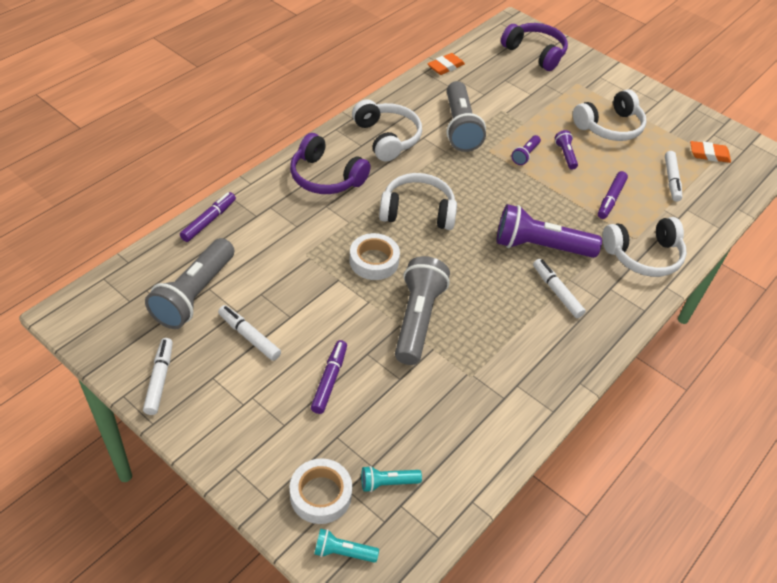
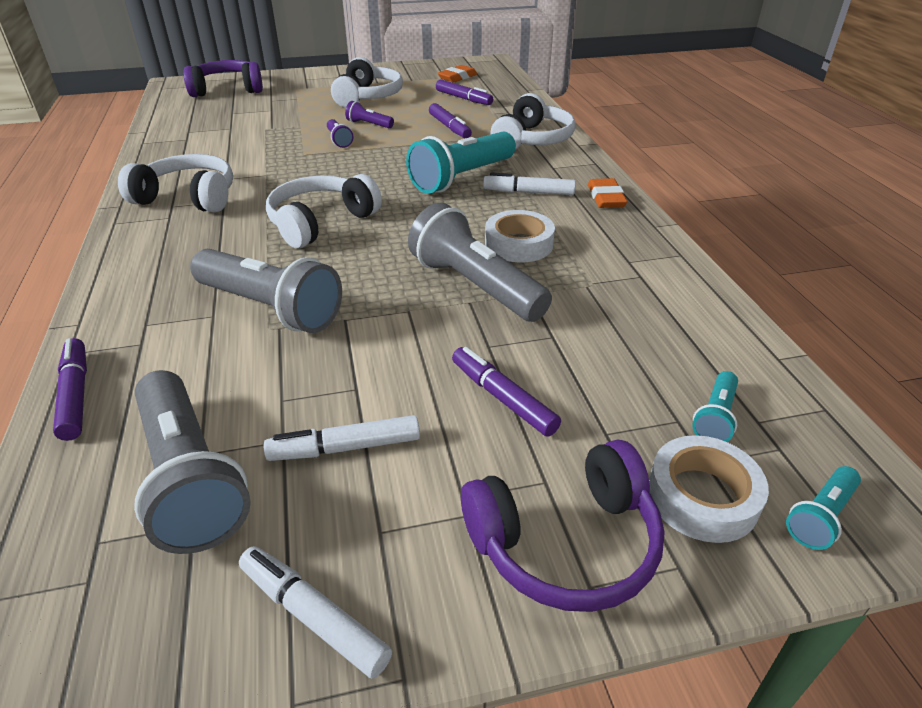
camera: 50 degrees left, 10 degrees down
purple headphones [290,133,371,194] -> purple headphones moved to [461,440,665,612]
white tape [350,233,400,280] -> white tape moved to [485,210,555,262]
orange eraser [427,53,465,75] -> orange eraser moved to [588,178,627,208]
grey flashlight [447,81,486,152] -> grey flashlight moved to [190,249,342,333]
purple flashlight [496,204,602,258] -> turquoise flashlight [406,132,516,194]
white marker [665,151,682,202] -> purple marker [436,80,493,105]

